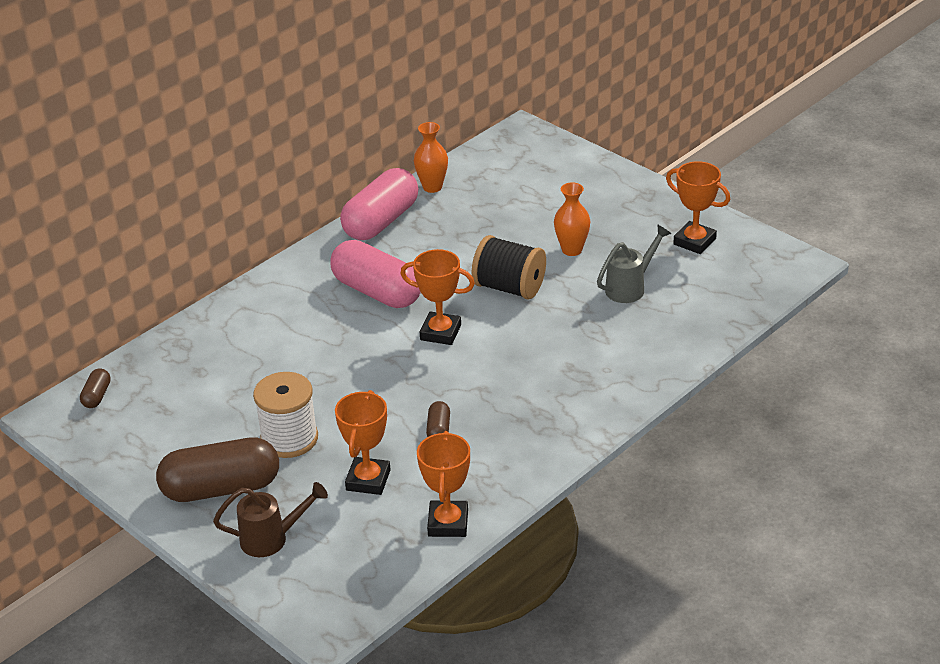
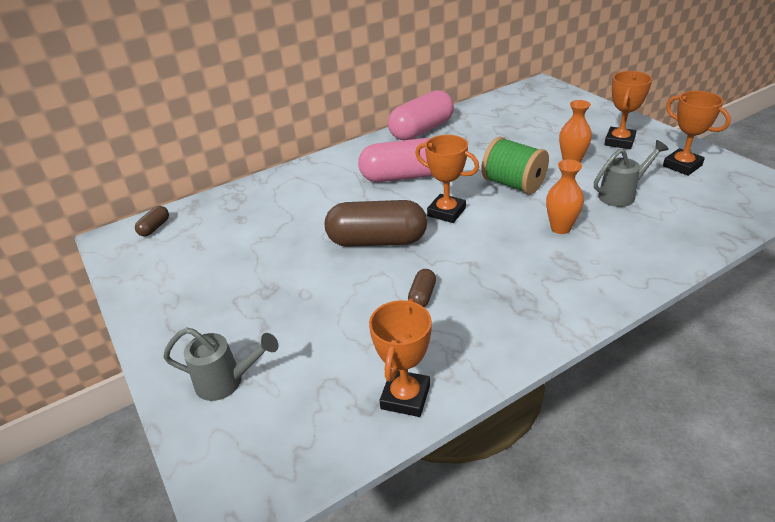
camera: 15 degrees right, 0 degrees up
brown capsule [156,437,279,502] -> brown capsule moved to [325,200,427,247]
brown watering can [213,482,328,557] -> grey watering can [163,327,278,401]
white spool [253,372,318,458] -> none
pink capsule [330,240,421,308] -> pink capsule turned 60 degrees counterclockwise [358,138,433,182]
orange trophy [335,390,391,495] -> orange trophy moved to [604,71,652,149]
orange vase [414,122,448,193] -> orange vase moved to [546,160,584,234]
black spool [472,235,546,300] -> green spool [481,137,549,194]

